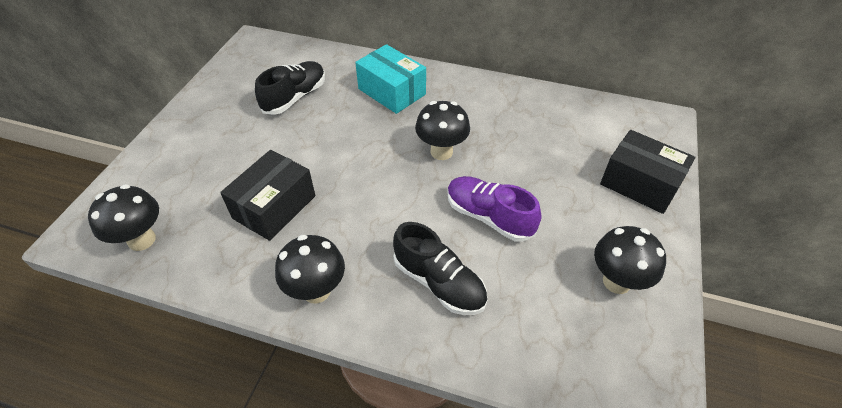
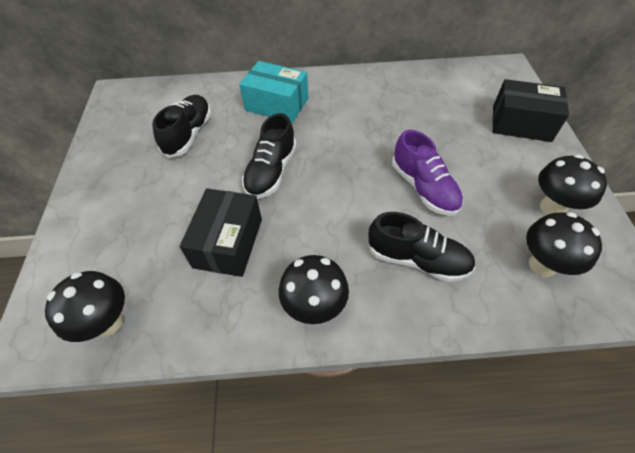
camera: 20 degrees left, 5 degrees up
black mushroom [415,101,470,160] -> black mushroom moved to [526,212,602,277]
purple shoe [447,176,541,242] -> purple shoe turned 135 degrees counterclockwise [392,130,463,216]
none -> black shoe [242,113,297,199]

